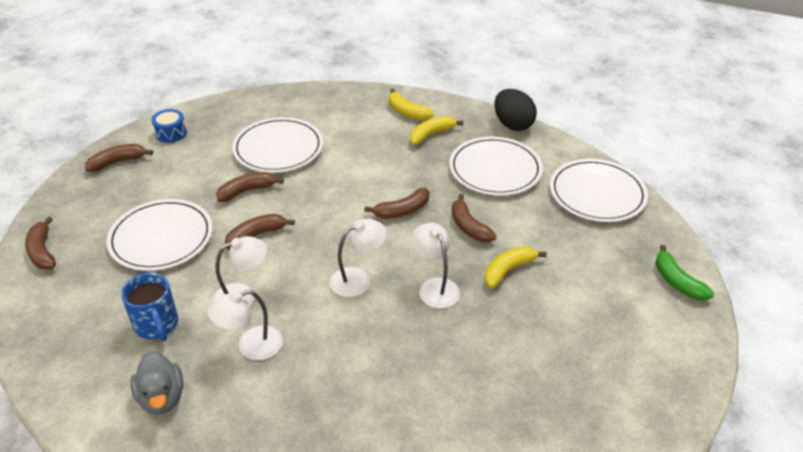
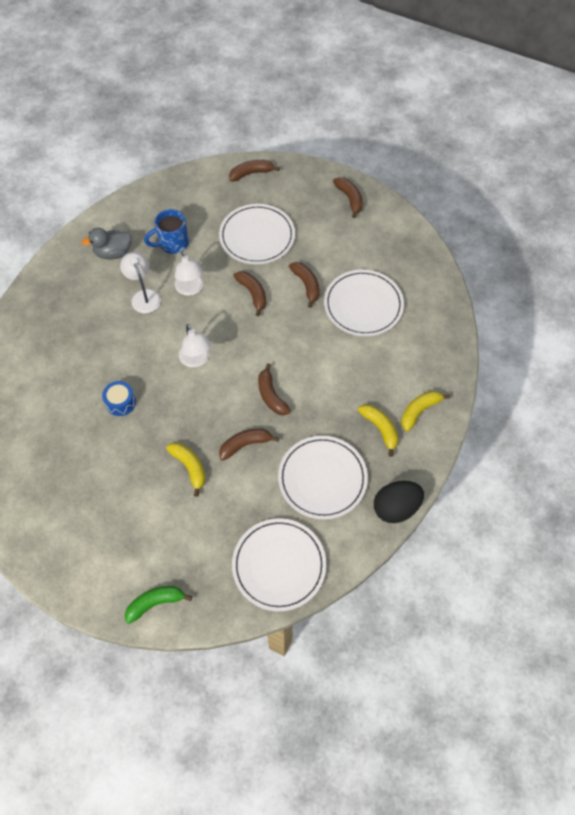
camera: 95 degrees right, 20 degrees up
blue drum [151,109,187,143] -> blue drum moved to [102,381,136,416]
white lamp [411,223,460,308] -> none

